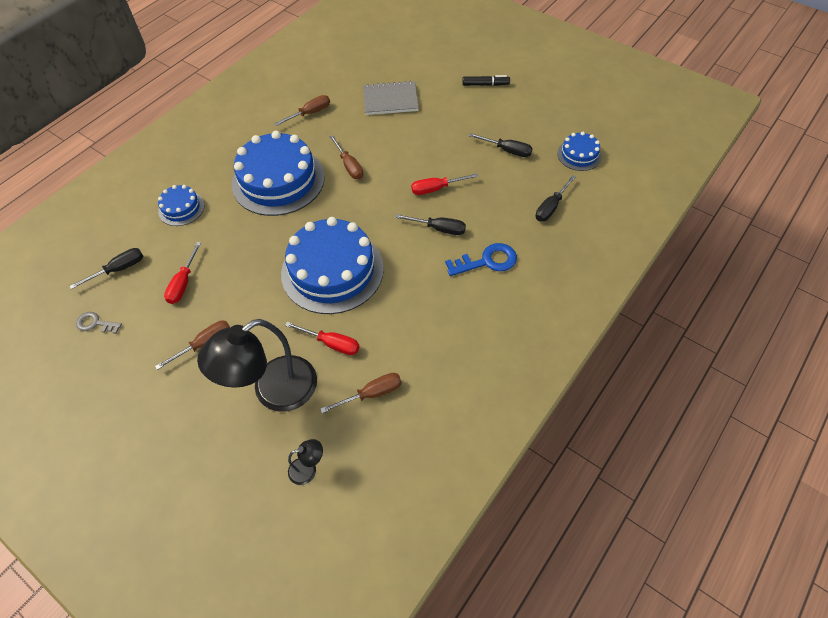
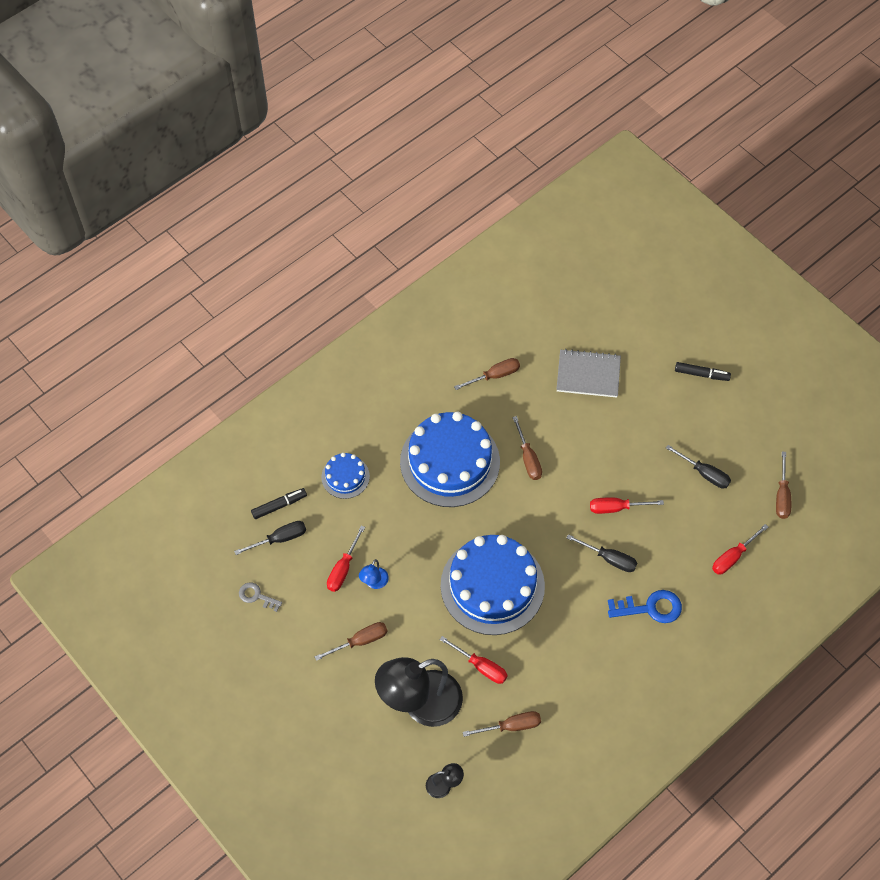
camera: 10 degrees right, 5 degrees up
black screwdriver [535,175,576,222] -> red screwdriver [712,524,768,574]
blue cake [557,132,602,171] -> brown screwdriver [776,451,791,519]
none -> black marker [251,488,307,519]
none -> blue lamp [359,559,389,589]

